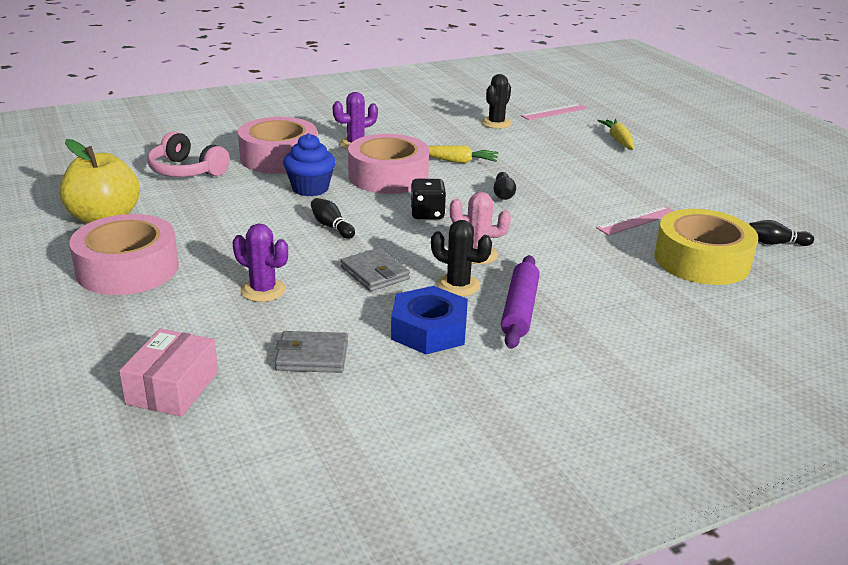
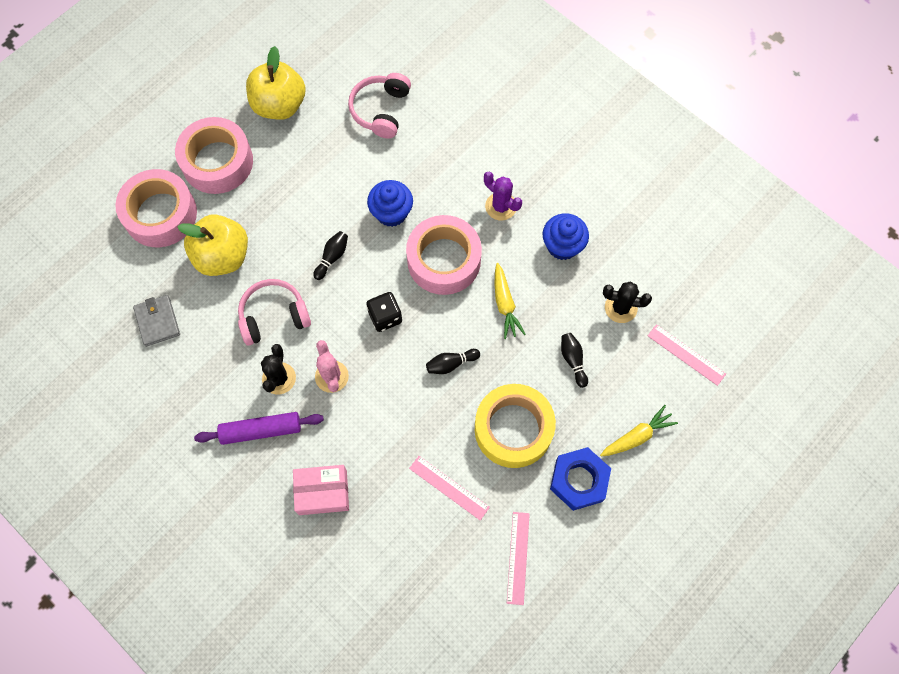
camera: 70 degrees right, 40 degrees up
pink box [119,329,218,417] -> pink box moved to [293,465,349,515]
purple cactus [233,224,288,302] -> yellow apple [177,215,248,276]
pink tape [238,117,317,174] -> pink tape moved to [115,169,197,247]
grey wallet [341,248,410,291] -> pink headphones [238,279,311,346]
blue nut [391,286,468,354] -> blue nut moved to [550,447,611,511]
yellow tape [655,209,758,285] -> yellow tape moved to [475,384,556,468]
black bowling pin [749,220,814,246] -> black bowling pin moved to [561,333,588,388]
none -> pink ruler [507,512,530,605]
none -> blue cupcake [543,213,589,260]

